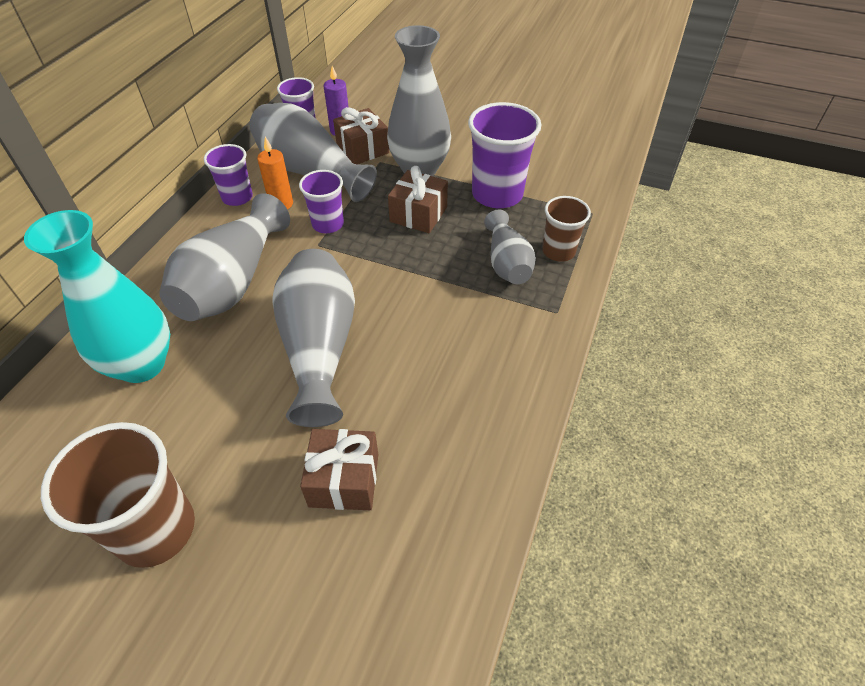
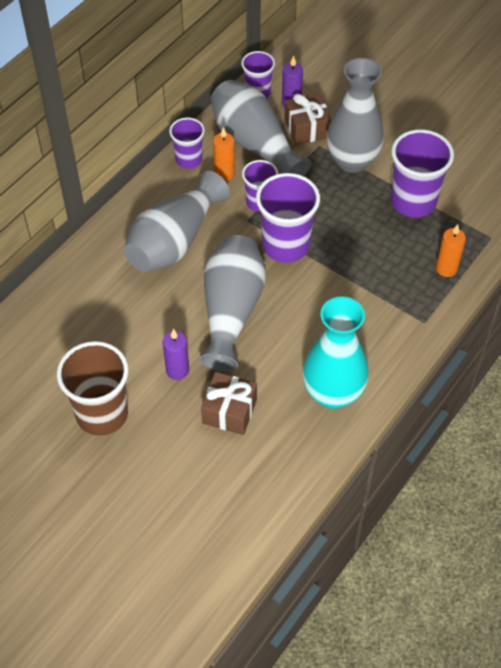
camera: 15 degrees right, 5 degrees up
turquoise vase [24,210,170,383] -> turquoise vase moved to [302,296,369,409]
brown gift [388,166,448,233] -> none
grey vase [484,209,536,284] -> none
brown cup [542,196,591,262] -> orange candle [436,224,466,277]
none -> purple candle [163,329,189,380]
none -> purple cup [256,173,320,263]

